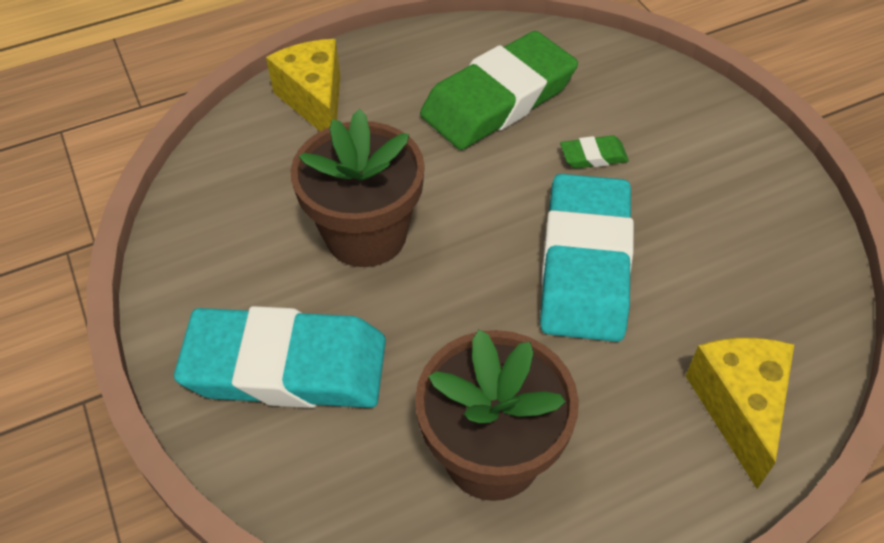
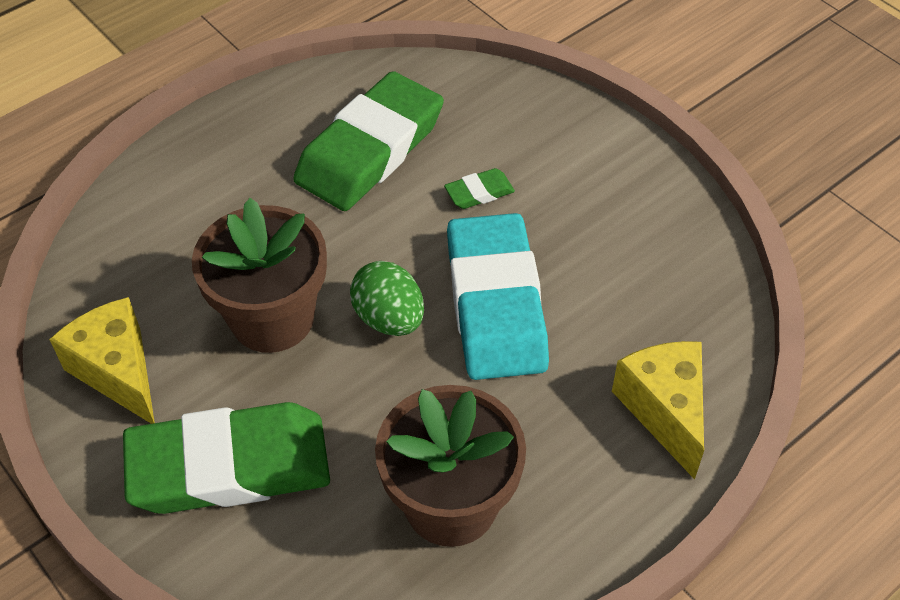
camera: 15 degrees left, 0 degrees up
turquoise eraser [174,306,386,408] -> green eraser [123,402,330,514]
yellow cheese [266,39,340,131] -> yellow cheese moved to [49,297,155,424]
none -> green egg [350,261,424,336]

